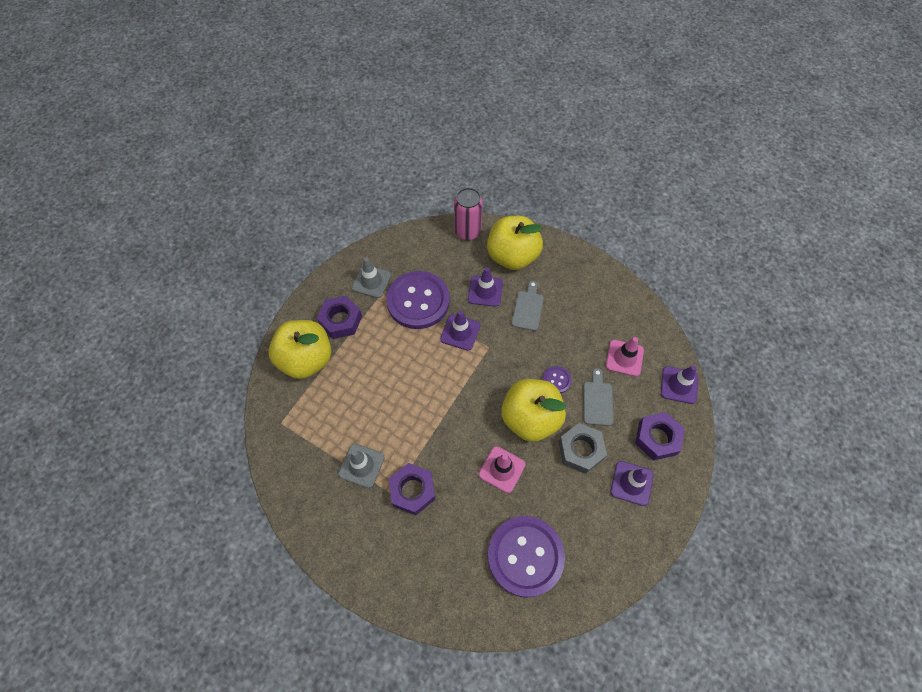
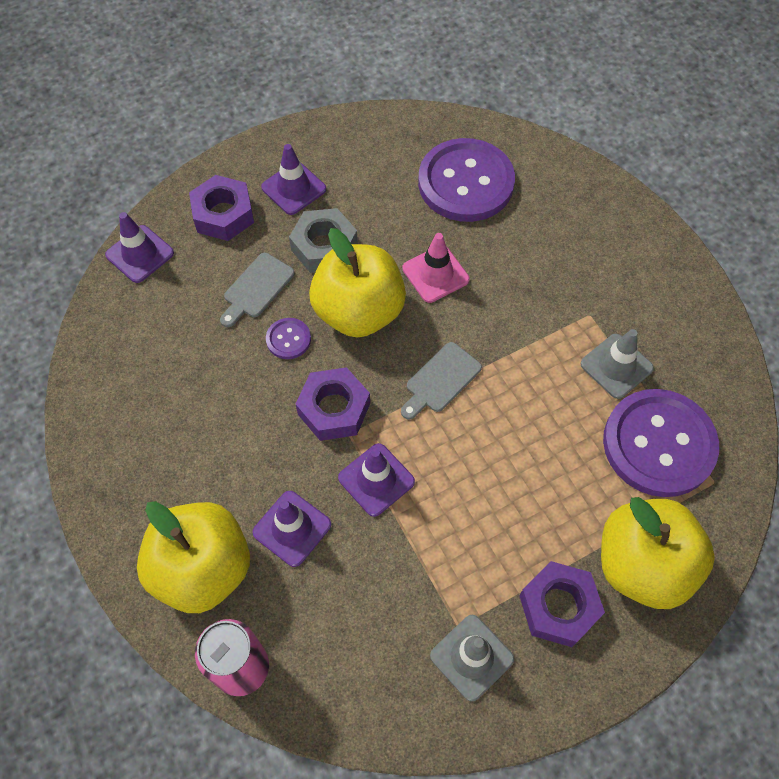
camera: 150 degrees left, 0 degrees up
purple button [386,271,450,329] -> purple button moved to [603,389,719,497]
purple nut [389,463,435,515] -> purple nut moved to [296,367,370,441]
grey cutting board [511,281,544,331] -> grey cutting board moved to [401,342,482,420]
pink traffic cone [606,337,644,377] -> none

